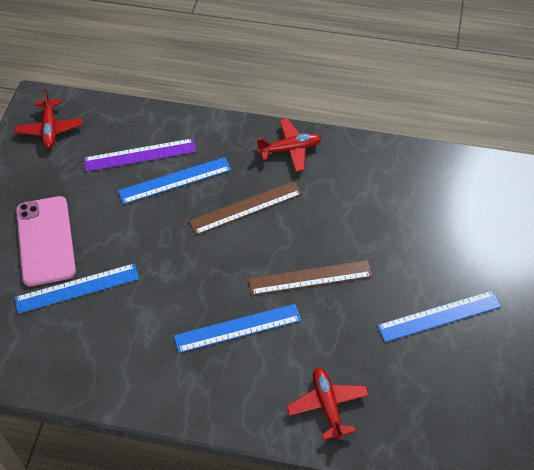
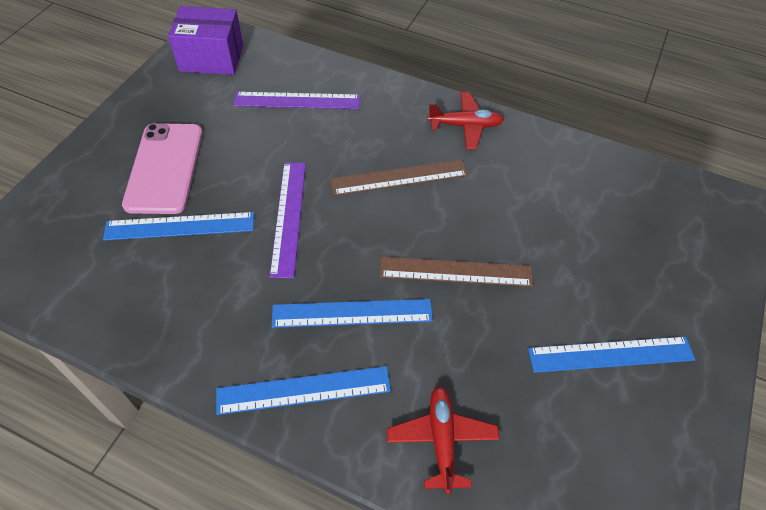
camera: 10 degrees right, 0 degrees up
red plane [15,89,83,148] -> purple box [168,6,243,75]
blue ruler [118,157,231,204] -> blue ruler moved to [216,366,391,415]
none -> purple ruler [270,162,306,278]

